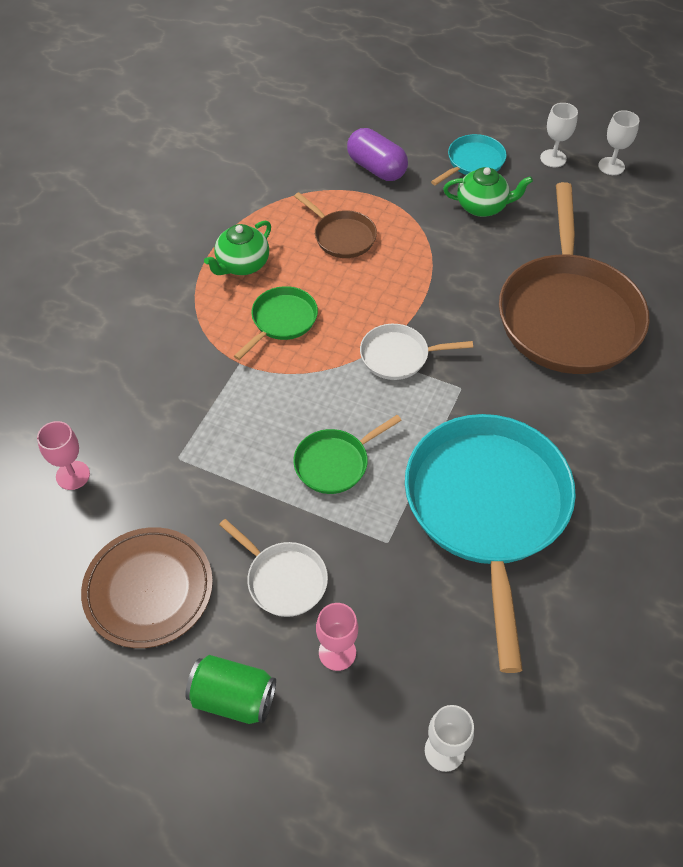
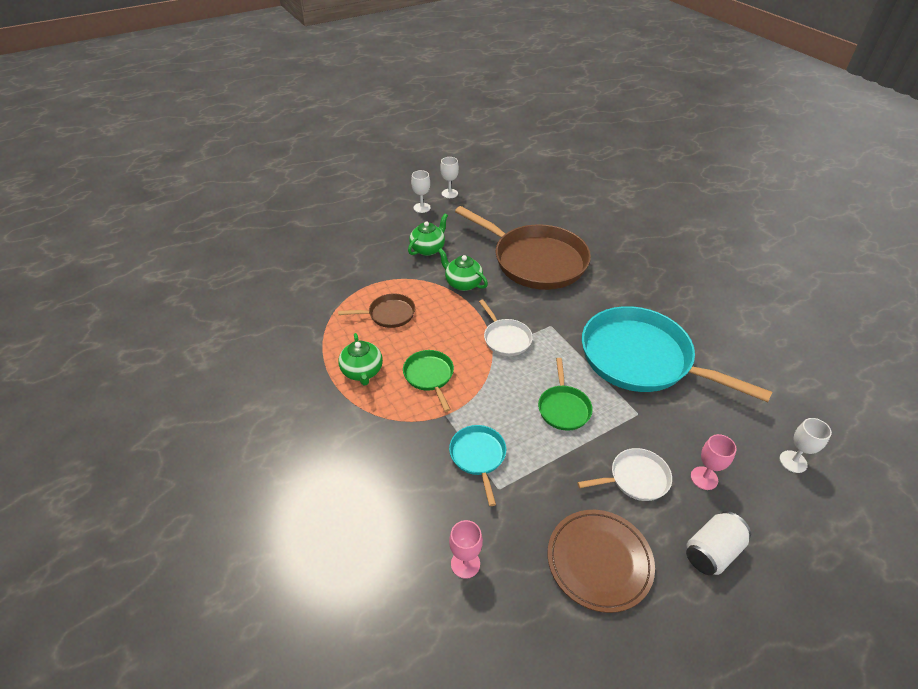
camera: 55 degrees left, 10 degrees down
green can [185,655,276,724] -> white can [686,511,751,575]
purple capsule [347,128,408,181] -> none
white pan [360,324,473,380] -> white pan turned 60 degrees counterclockwise [479,300,533,356]
turquoise pan [431,134,506,186] -> turquoise pan moved to [449,425,506,506]
none -> green teapot [438,248,488,291]

